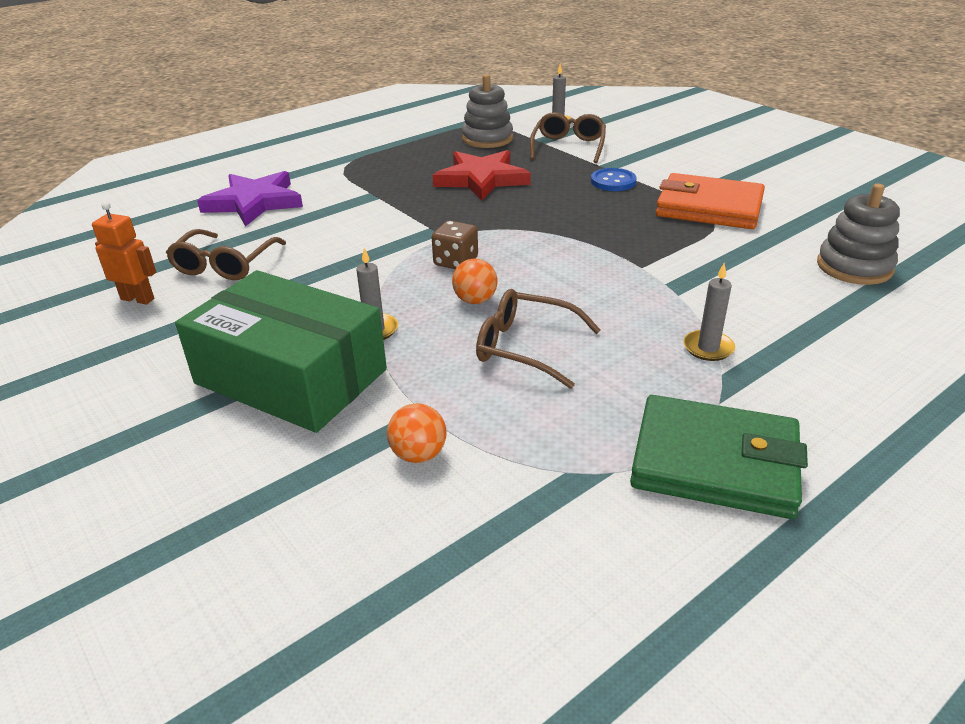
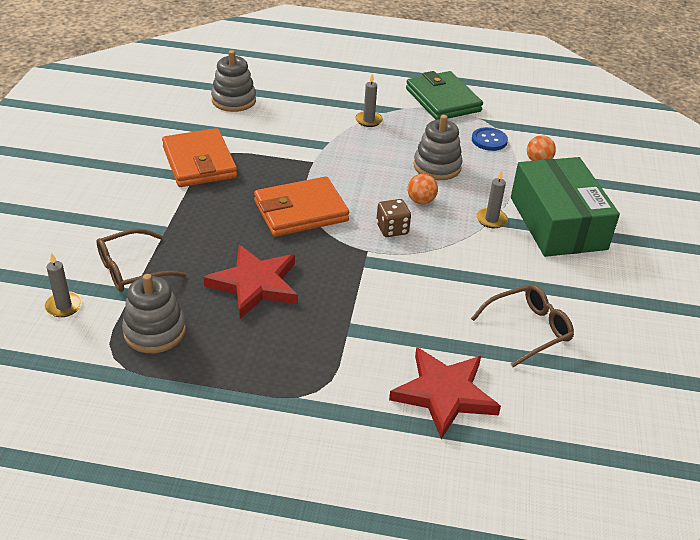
camera: 135 degrees left, 5 degrees up
orange robot [92,202,156,305] -> none
purple star [197,171,303,226] -> red star [389,347,501,439]
brown glasses [476,289,601,389] -> grey stacking toy [414,115,463,180]
blue button [591,168,637,191] -> blue button moved to [472,127,508,151]
none -> orange wallet [254,176,349,237]

